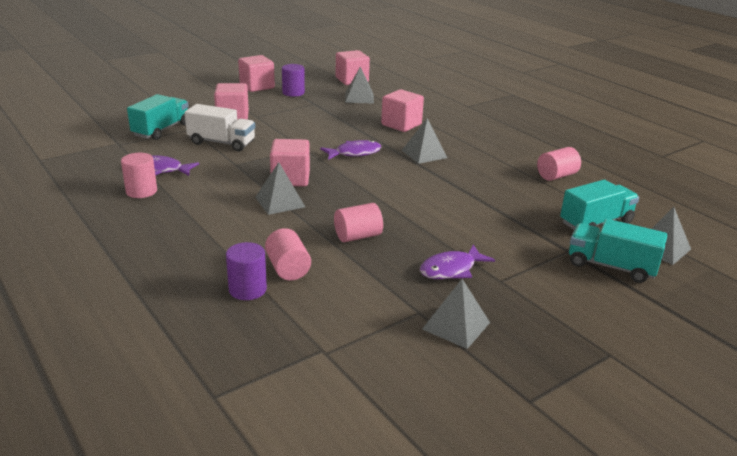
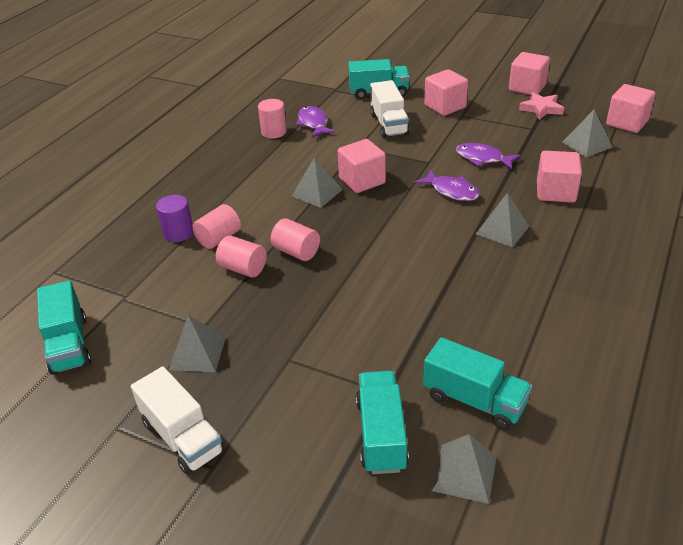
camera: 65 degrees right, 10 degrees up
purple cylinder [282,64,305,97] -> pink star [519,92,564,120]
purple fish [420,244,495,279] -> purple fish moved to [456,143,521,170]
pink cylinder [537,147,581,181] -> pink cylinder moved to [216,235,267,278]
none -> turquoise truck [37,280,91,375]
none -> white truck [131,366,225,475]

